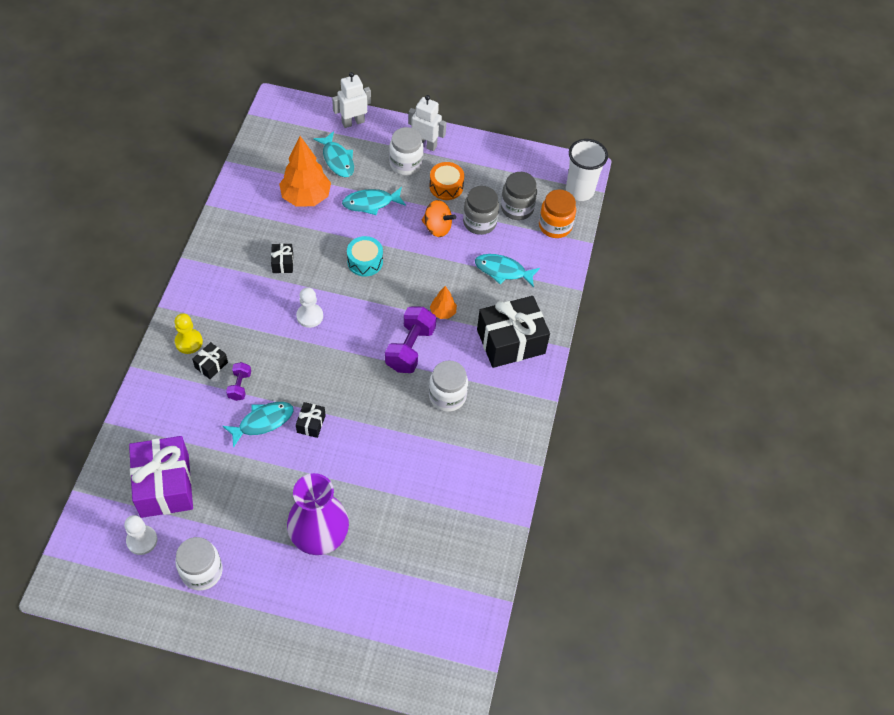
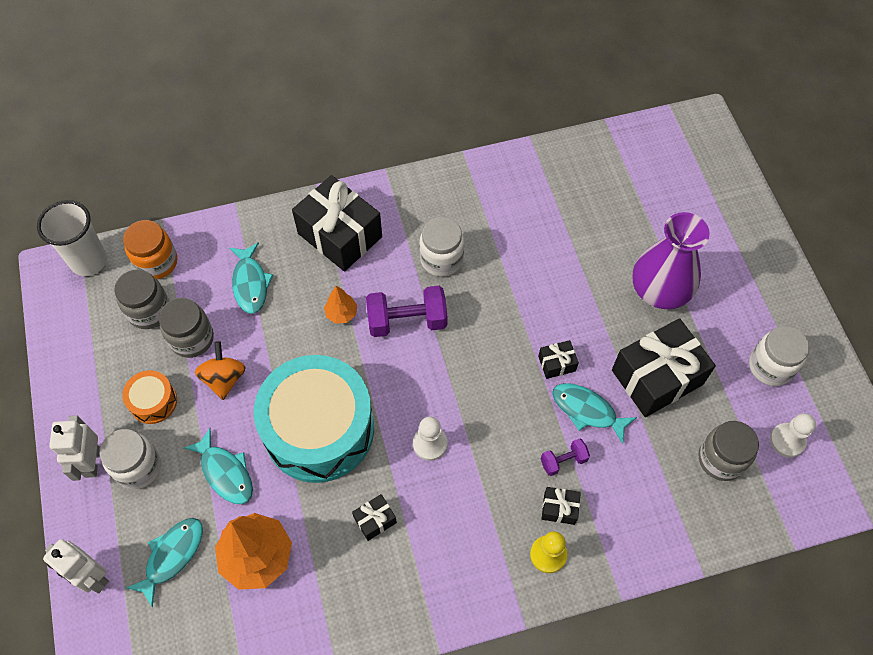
camera: 115 degrees left, 5 degrees up
purple gift [129,436,193,518] -> grey jar [699,421,759,481]
turquoise drum [347,236,383,277] -> turquoise drum [254,355,374,483], size x2.32
none -> black gift [612,318,716,417]

